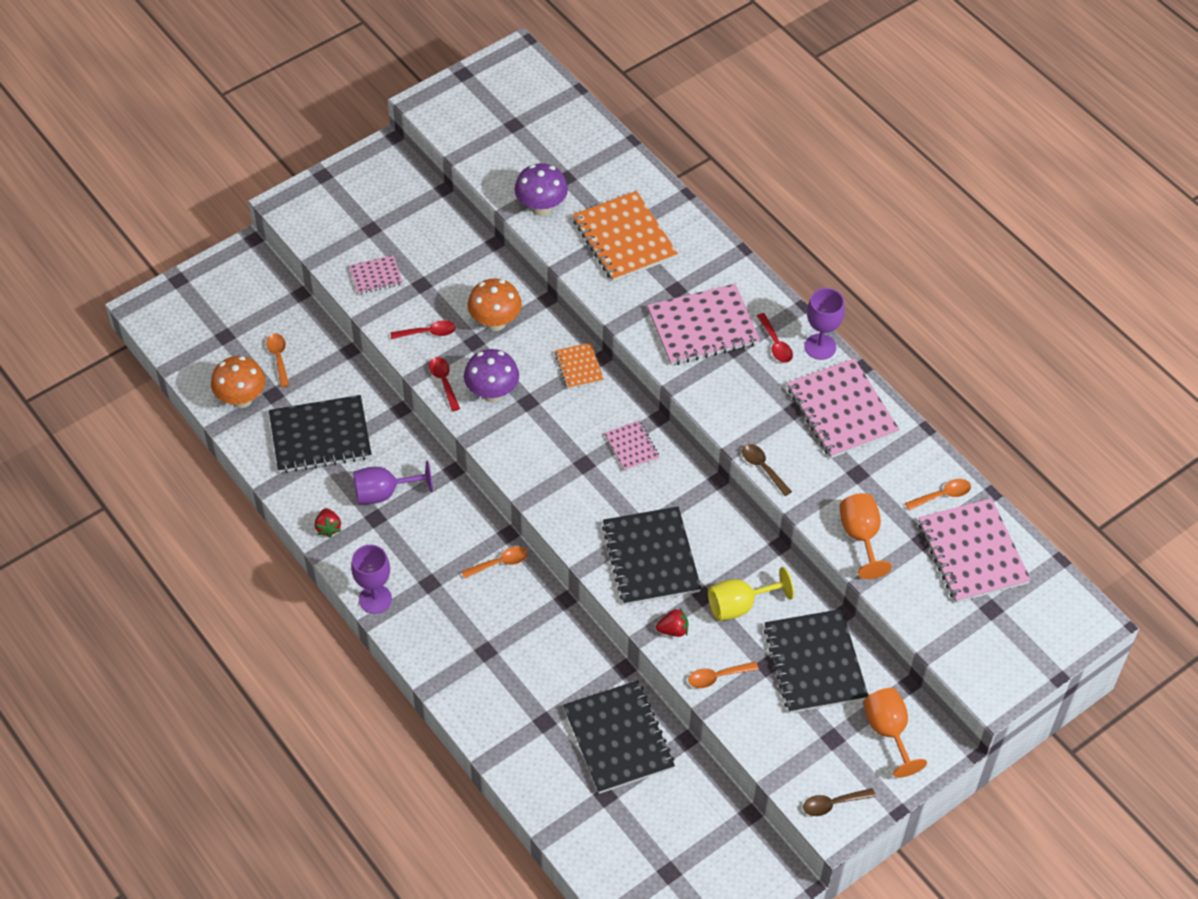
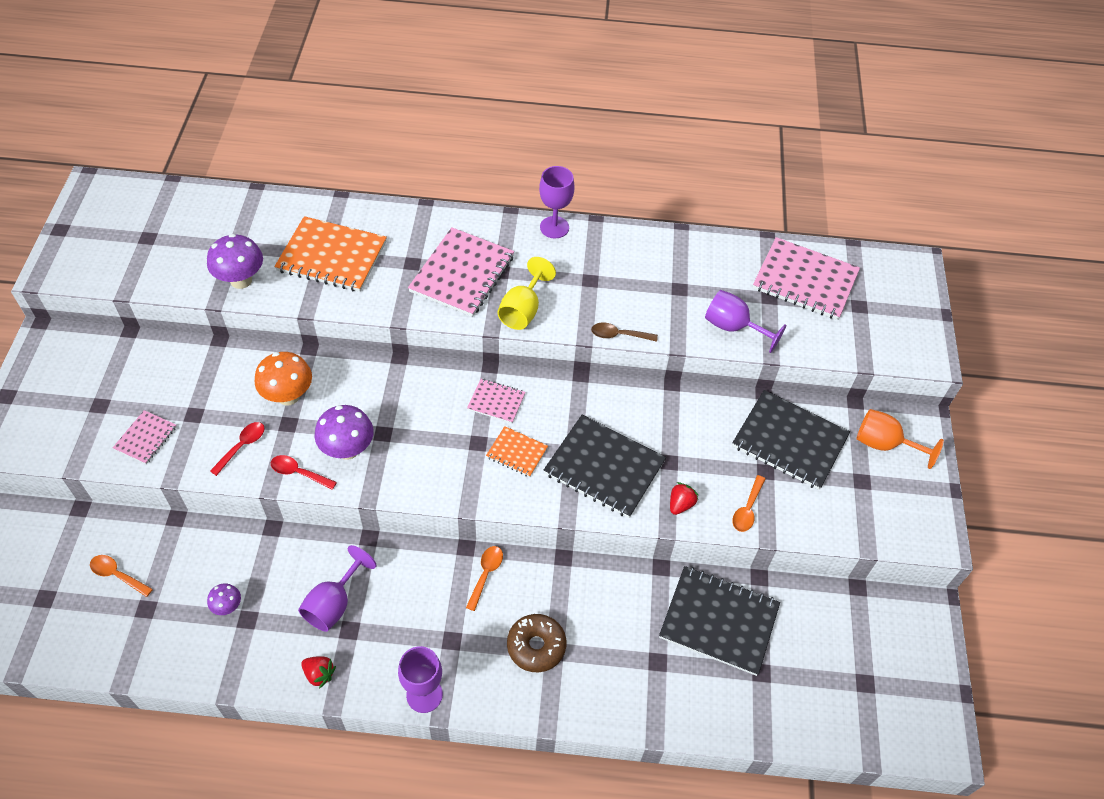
camera: 50 degrees left, 0 degrees up
orange mushroom [211,356,266,408] -> none
black notebook [269,395,372,473] -> purple mushroom [207,583,241,615]
orange notebook [555,343,604,389] -> orange notebook moved to [486,426,548,477]
yellow goblet [708,567,794,621] -> yellow goblet moved to [497,257,556,330]
red spoon [757,313,793,363] -> none
pink notebook [787,358,900,458] -> none
brown spoon [803,788,876,816] -> none
orange goblet [840,493,892,579] -> purple goblet [705,290,786,353]
orange spoon [905,479,971,510] -> none
none -> brown donut [507,614,566,672]

